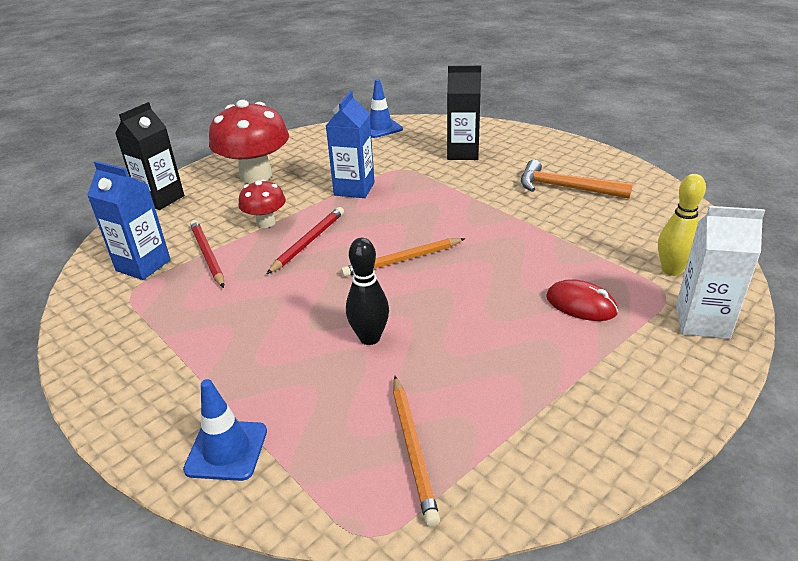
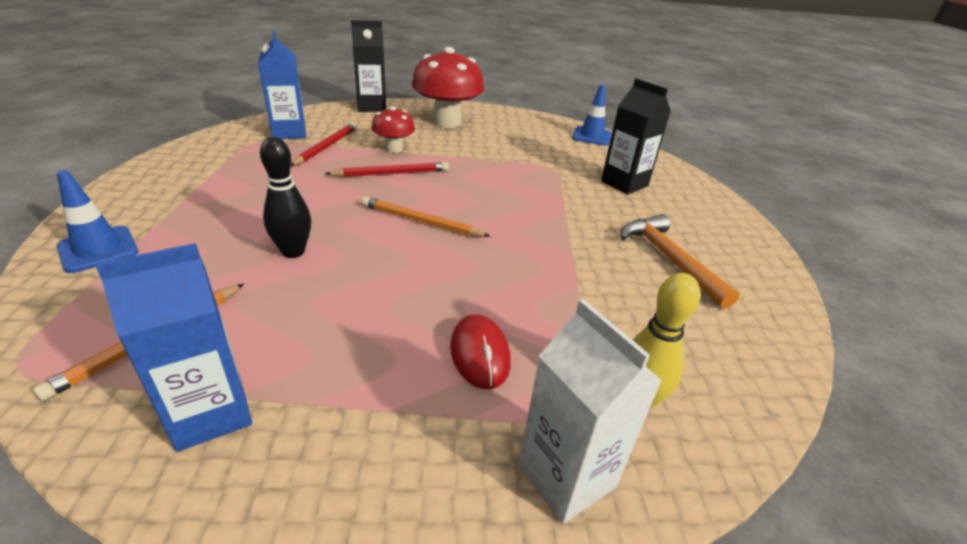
camera: 40 degrees right, 0 degrees up
blue carton [326,91,375,198] -> blue carton moved to [95,243,252,452]

